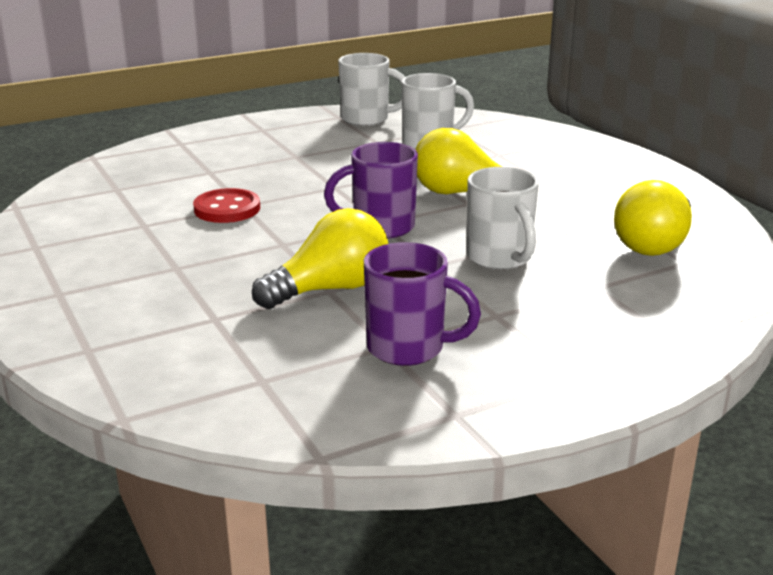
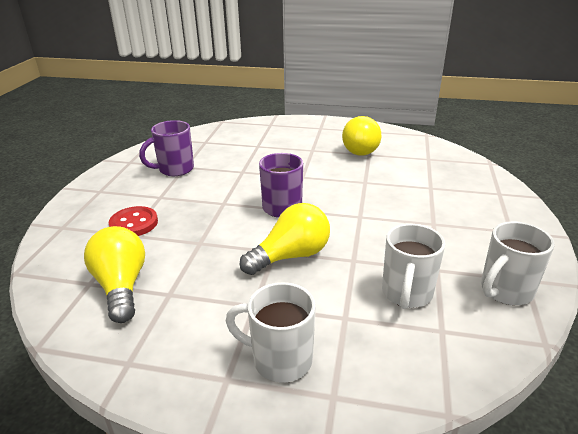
camera: 130 degrees right, 5 degrees up
red button [193,188,260,223] -> red button moved to [109,206,158,236]
yellow light bulb [252,208,388,309] -> yellow light bulb moved to [342,116,381,156]
white mug [466,167,539,270] -> white mug moved to [226,282,316,383]

